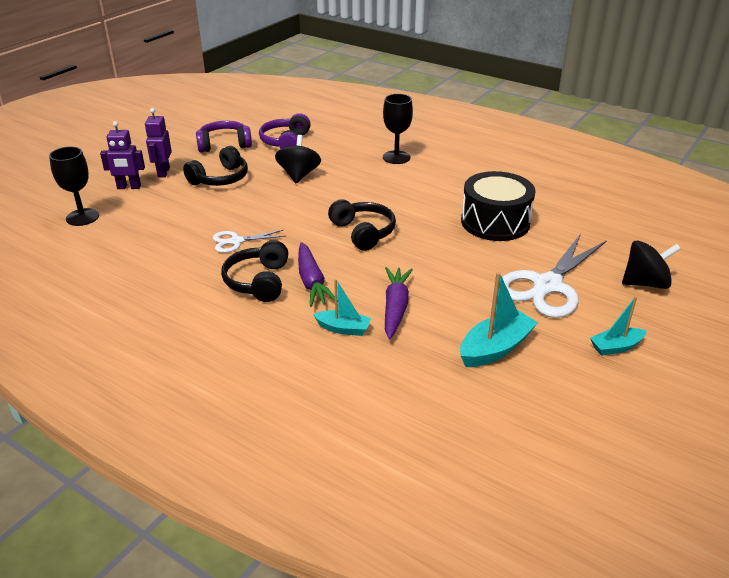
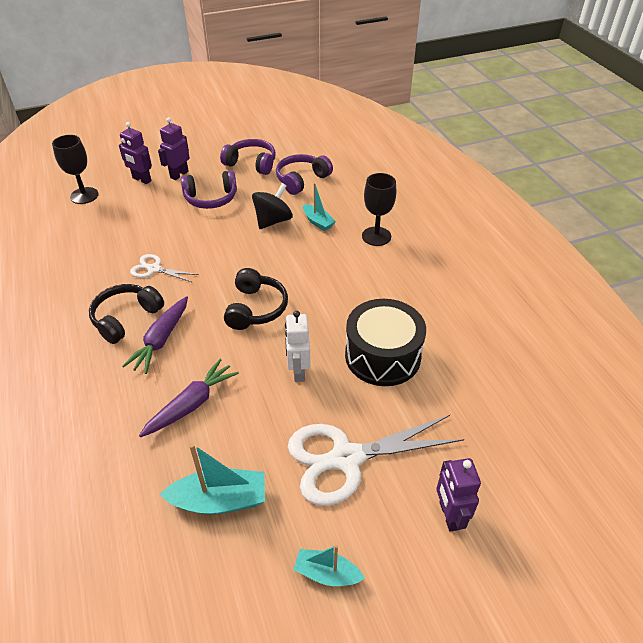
camera: 35 degrees right, 10 degrees up
black headphones [183,146,248,186] -> purple headphones [181,170,237,209]
turquoise boat [313,279,371,336] -> turquoise boat moved to [303,183,336,231]
black spinning top [622,240,681,289] -> purple robot [436,458,481,532]
none -> white robot [285,311,310,382]

